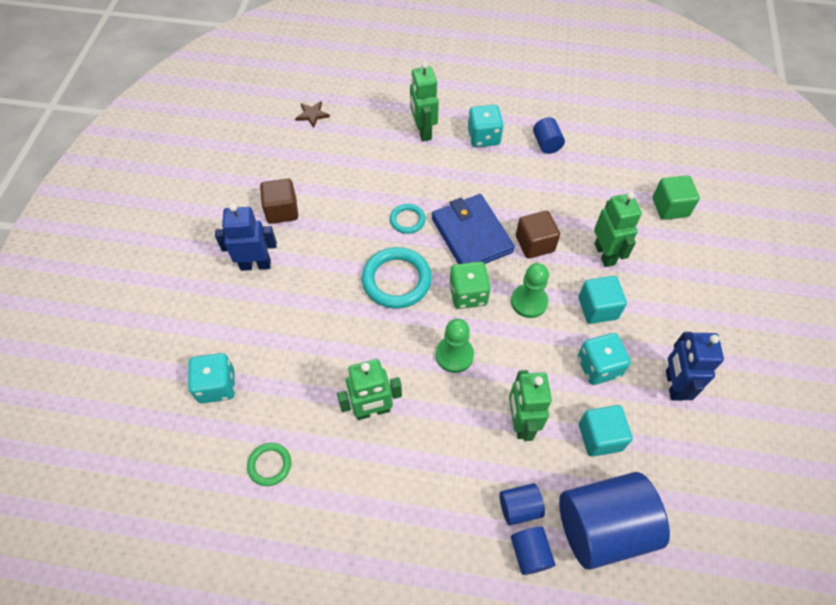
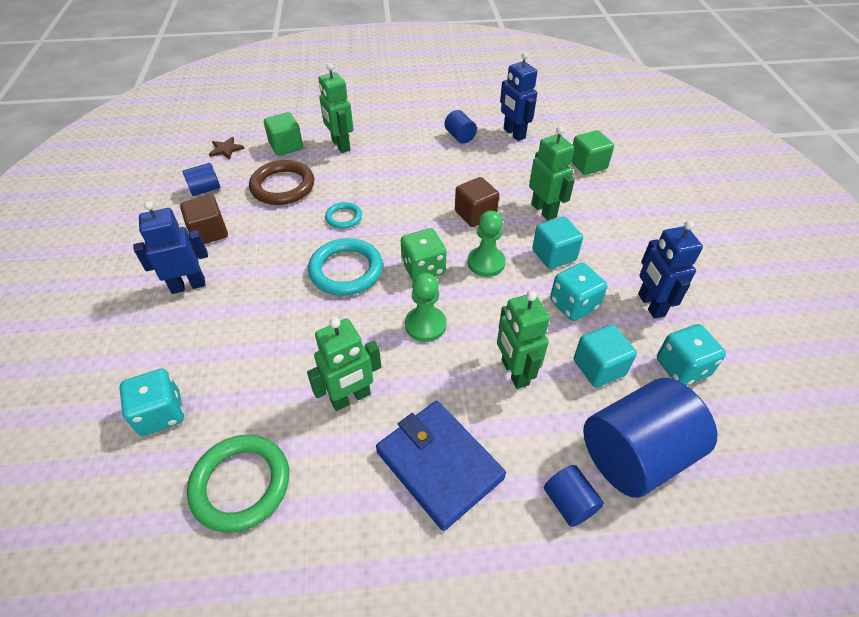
camera: 15 degrees left, 10 degrees down
green ring [247,443,291,486] -> green ring [187,435,289,533], size x1.85
blue wallet [432,194,515,264] -> blue wallet moved to [376,401,506,531]
turquoise dice [468,105,504,147] -> turquoise dice moved to [657,324,726,386]
blue cylinder [499,483,545,525] -> blue cylinder moved to [182,163,220,196]
none -> brown ring [249,160,314,205]
none -> green cube [264,112,303,156]
none -> blue robot [500,52,537,141]

